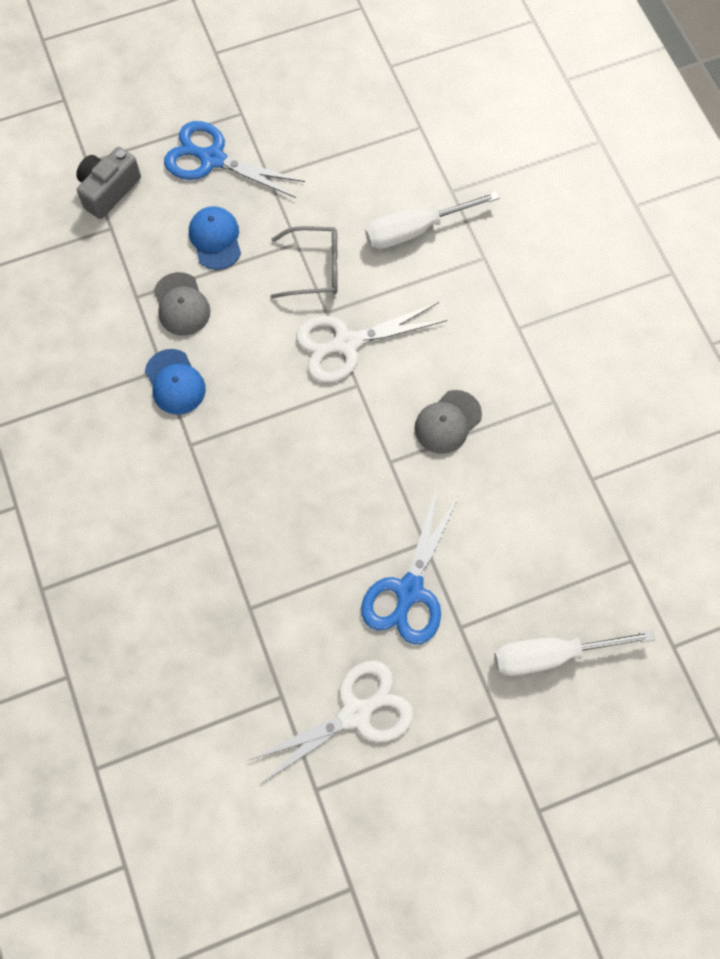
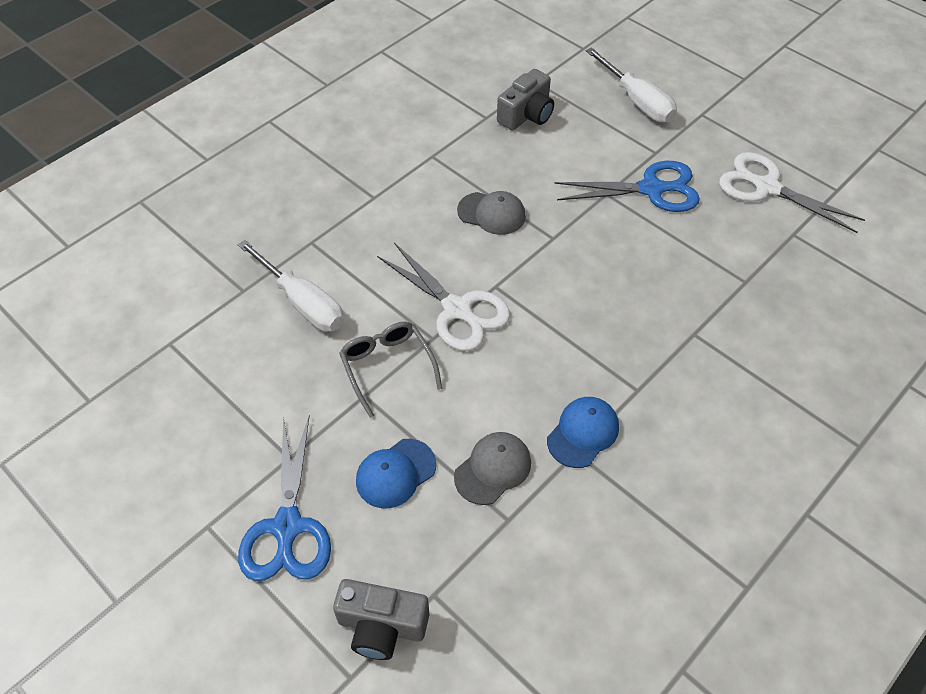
camera: 115 degrees left, 15 degrees down
none -> grey camera [497,69,554,130]

